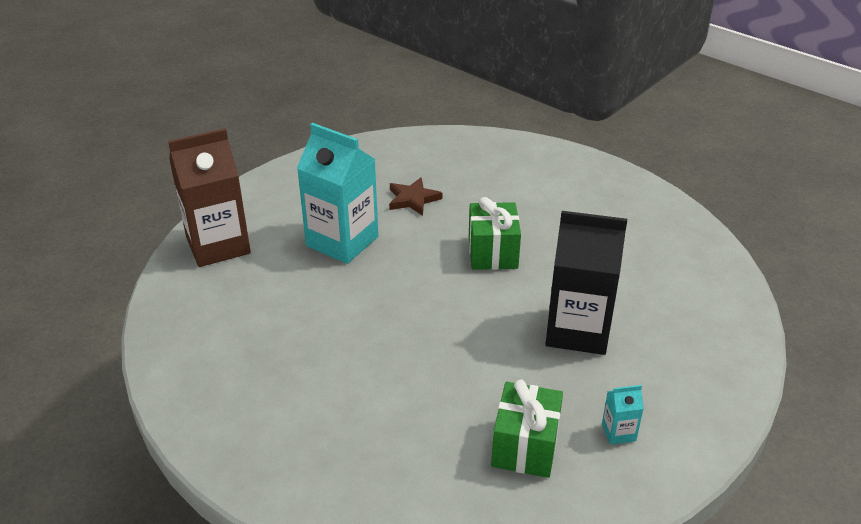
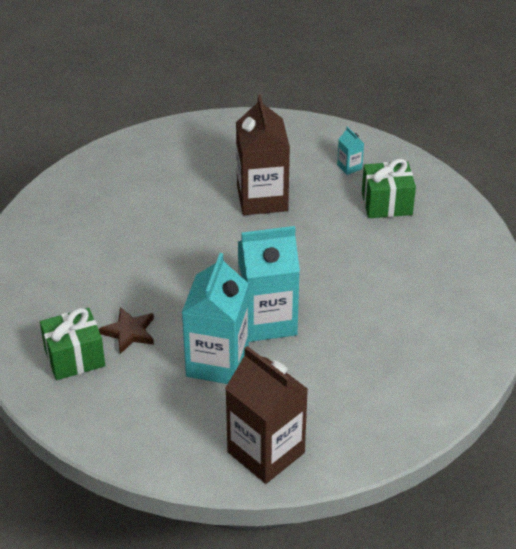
camera: 110 degrees left, 5 degrees up
green gift [469,197,521,270] -> green gift moved to [40,308,105,380]
black carton [546,211,627,355] -> brown carton [236,95,290,215]
none -> turquoise carton [238,226,300,342]

